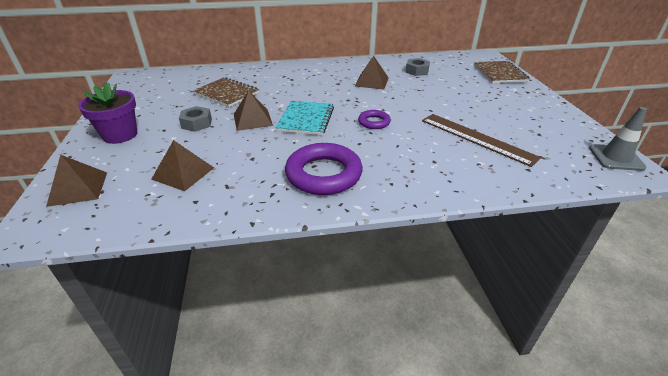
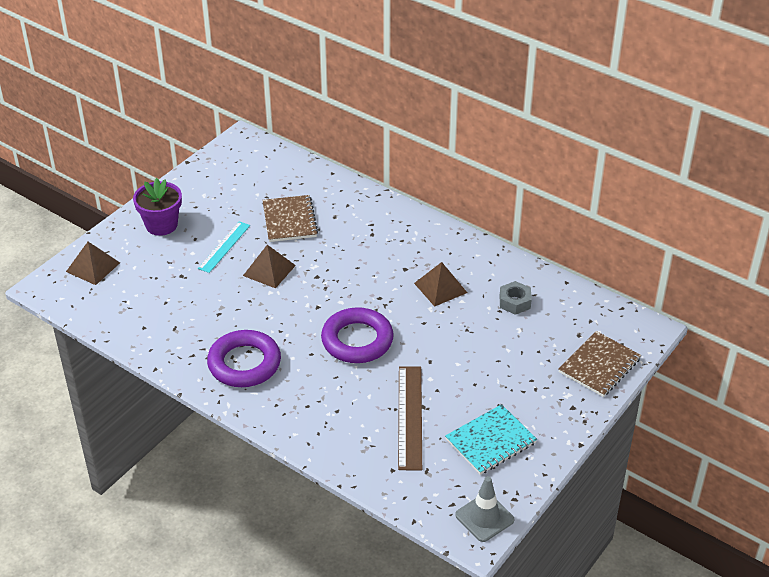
camera: 45 degrees right, 5 degrees up
brown pyramid [151,140,214,191] -> none
grey nut [179,106,212,132] -> turquoise ruler [198,221,250,273]
turquoise notebook [275,101,334,135] -> turquoise notebook moved to [445,404,537,475]
purple ring [358,110,391,129] -> purple ring [321,307,394,363], size x1.95

